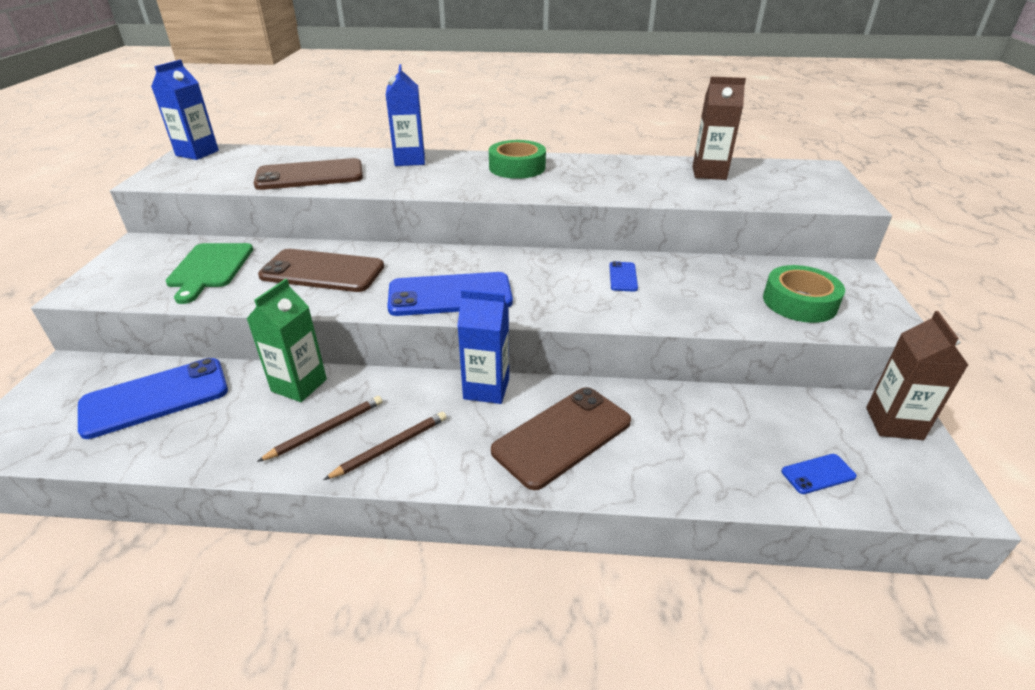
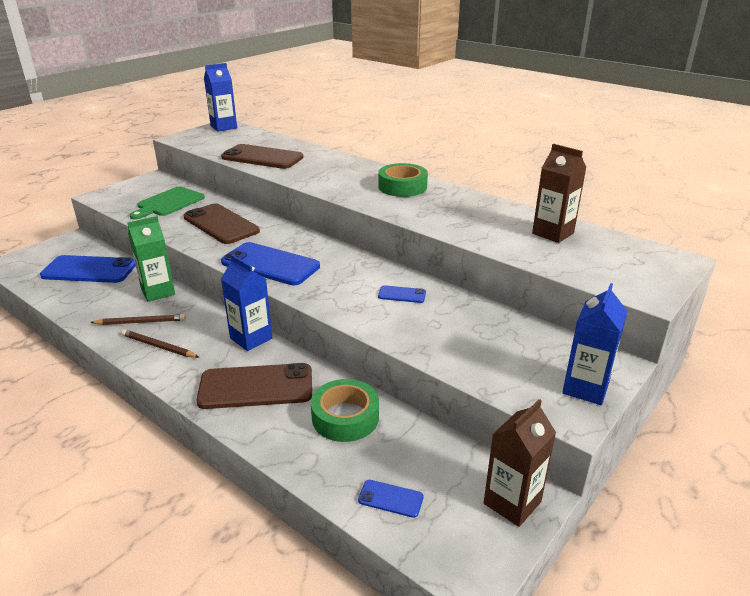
camera: 35 degrees right, 5 degrees down
brown pencil [323,412,447,480] -> brown pencil turned 150 degrees counterclockwise [121,329,199,358]
blue carton [386,64,425,166] -> blue carton moved to [562,283,628,405]
blue phone [609,261,638,292] -> blue phone turned 60 degrees clockwise [378,285,426,303]
green tape [763,265,845,323] -> green tape moved to [311,379,379,442]

